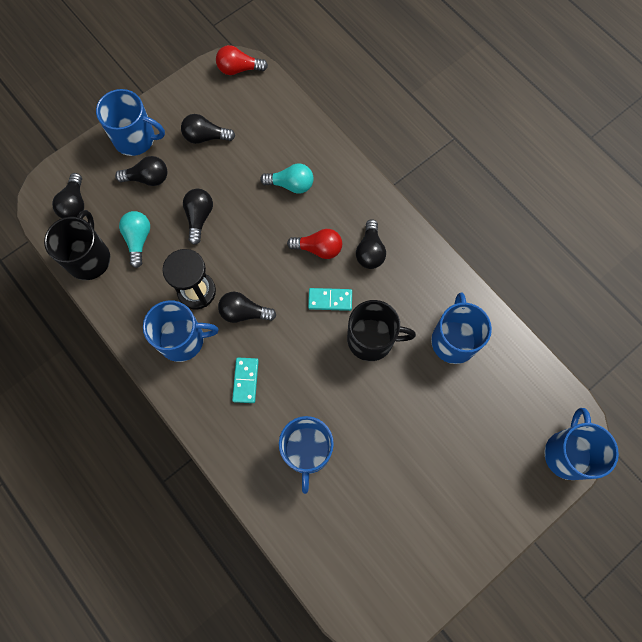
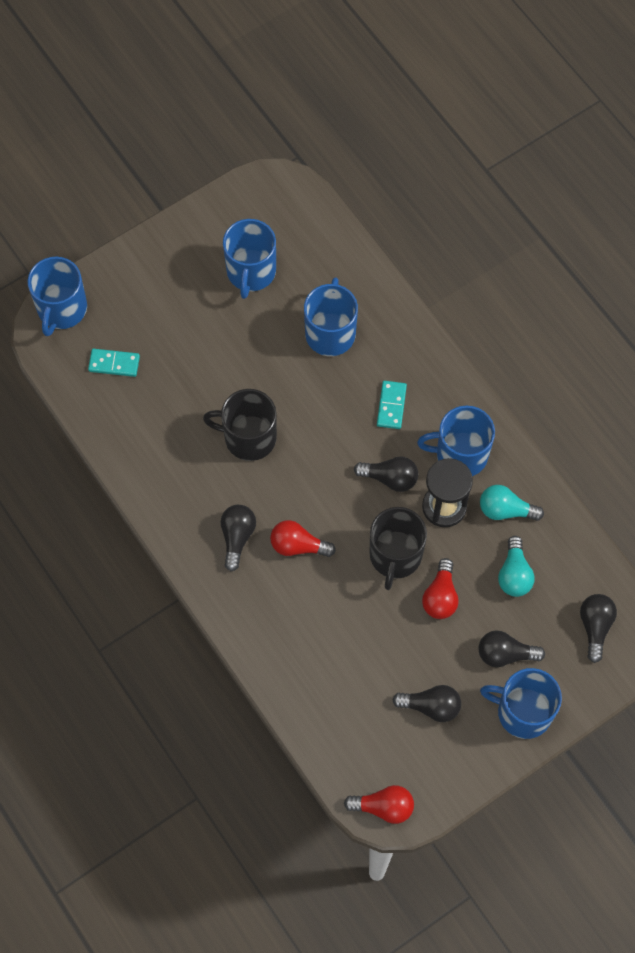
camera: 175 degrees left, 5 degrees down
black mug [44,210,111,280] -> black mug moved to [369,507,427,590]
black light bulb [183,189,213,245] -> red light bulb [422,558,459,619]
turquoise light bulb [260,164,314,194] -> turquoise light bulb moved to [480,485,544,521]
turquoise domino [308,288,352,311] -> turquoise domino moved to [88,349,140,377]
blue mug [431,292,492,364] -> blue mug moved to [223,219,276,299]

